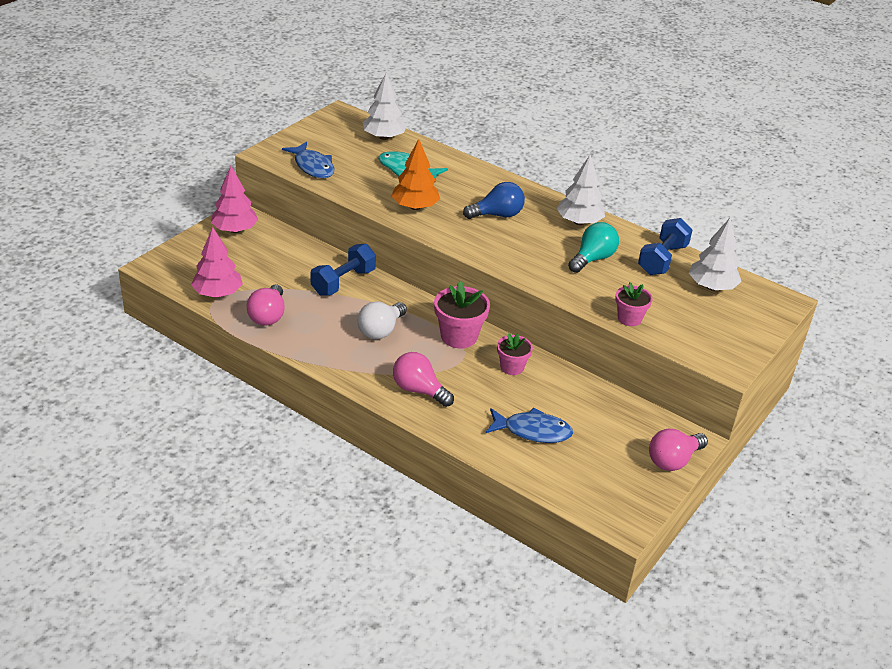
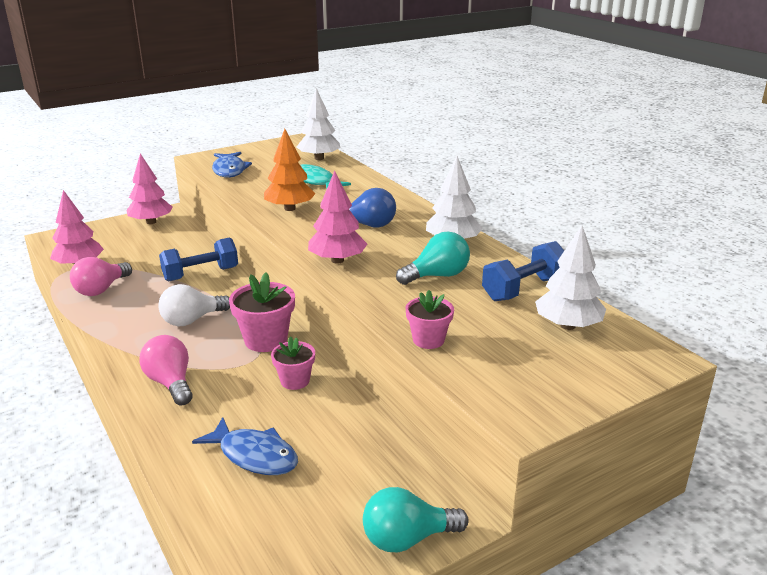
camera: 25 degrees right, 10 degrees down
pink light bulb [649,428,708,471] -> turquoise light bulb [363,487,469,553]
none -> pink tree [308,171,367,264]

